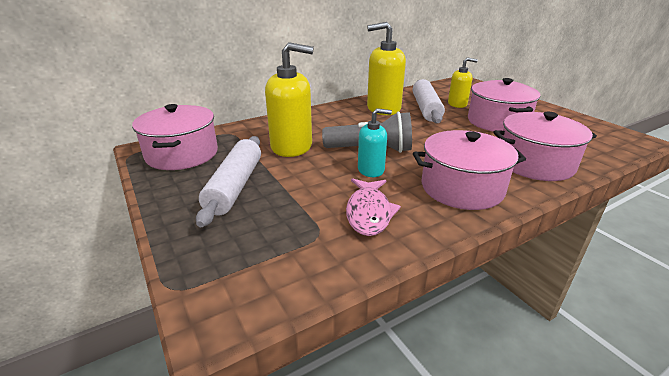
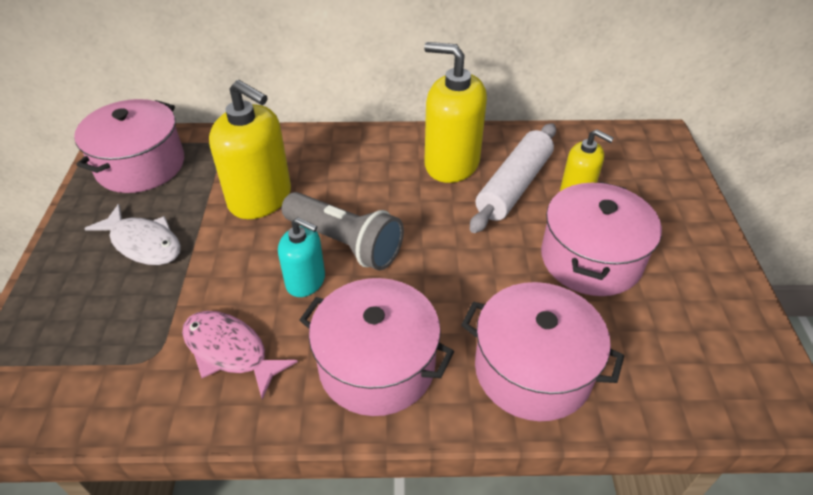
camera: 30 degrees right, 15 degrees up
white rolling pin [196,136,261,227] -> white fish [84,204,181,265]
pink fish [346,178,401,236] -> pink fish turned 90 degrees clockwise [182,311,298,399]

